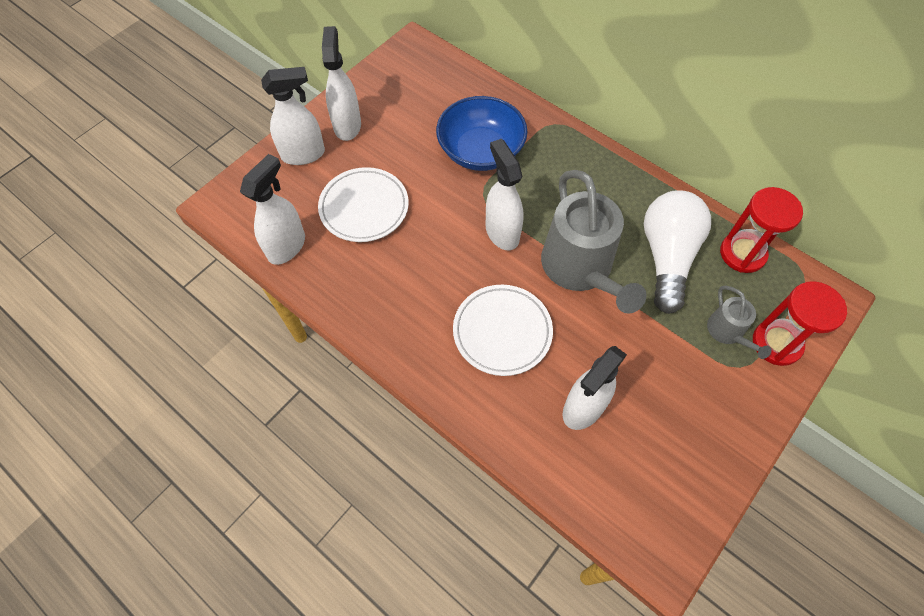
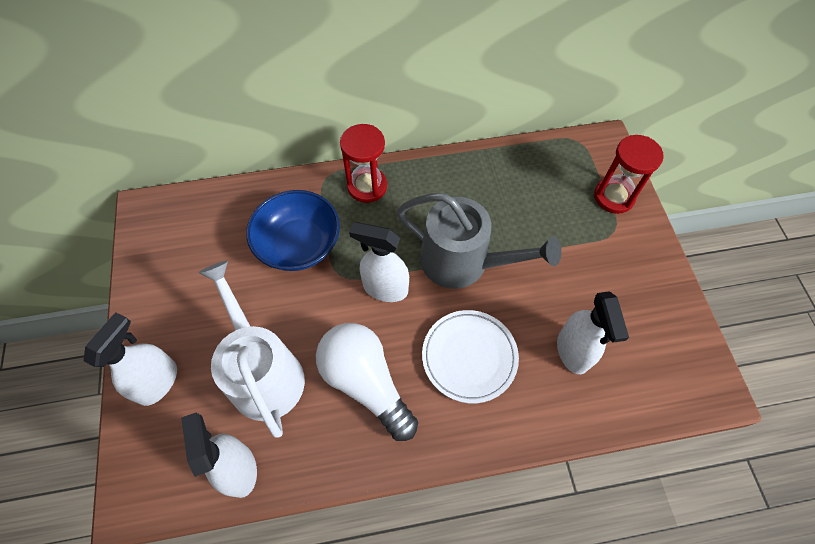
camera: 50 degrees left, 0 degrees up
white plate [318,167,409,242] -> white watering can [198,261,305,438]
white spray bottle [322,26,361,141] -> none
white light bulb [644,190,711,314] -> white light bulb moved to [316,323,418,441]
grey watering can [707,286,772,359] -> none
red hourglass [720,187,803,273] -> red hourglass moved to [340,124,387,203]

